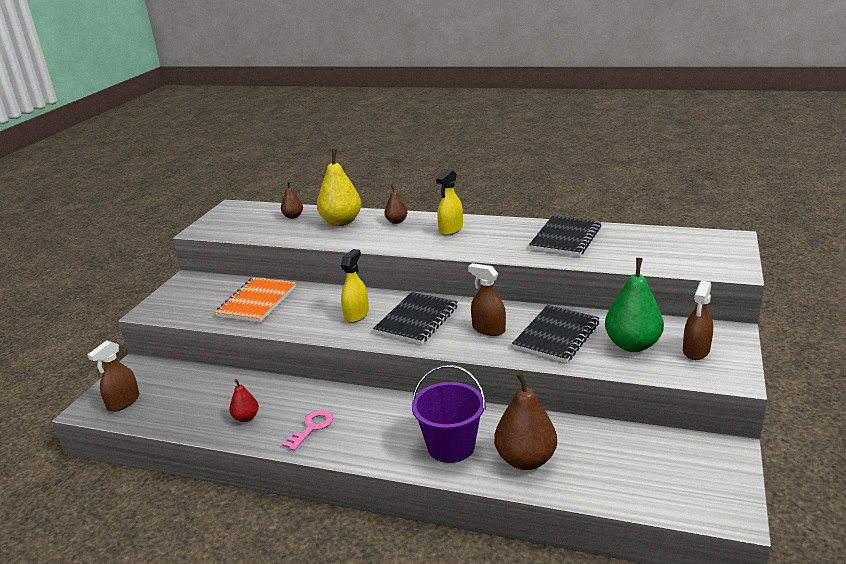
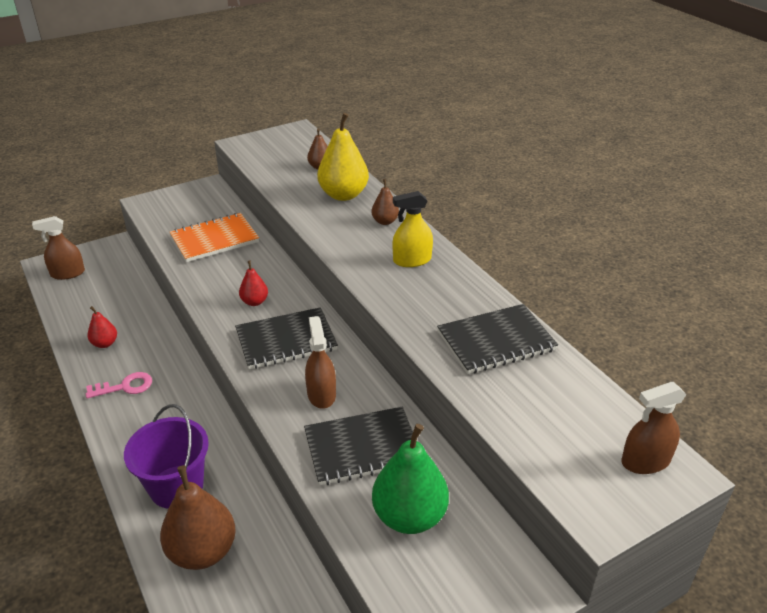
camera: 40 degrees right, 10 degrees up
yellow spray bottle [341,249,369,323] -> red pear [239,260,268,306]
brown spray bottle [683,281,713,360] -> brown spray bottle moved to [621,382,687,474]

